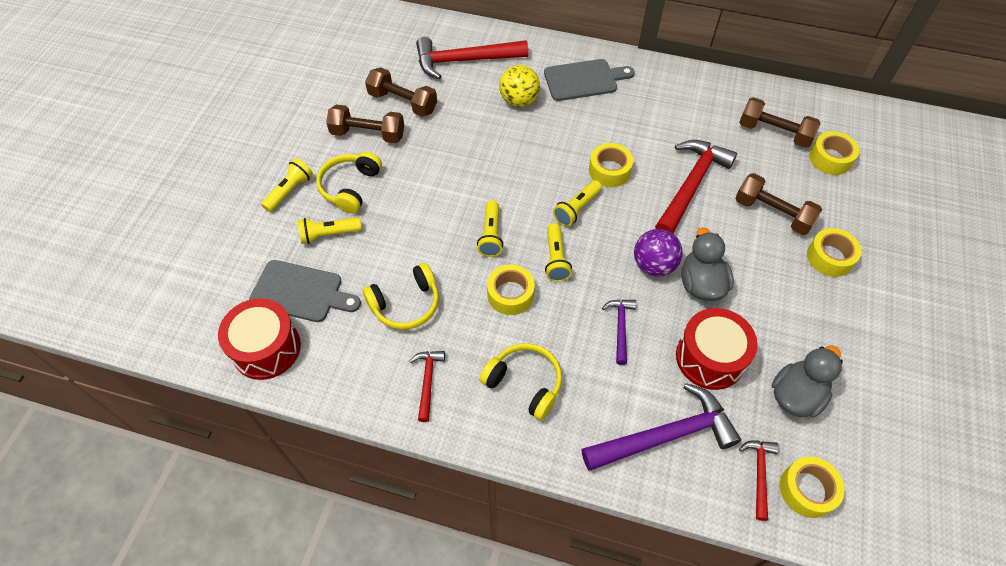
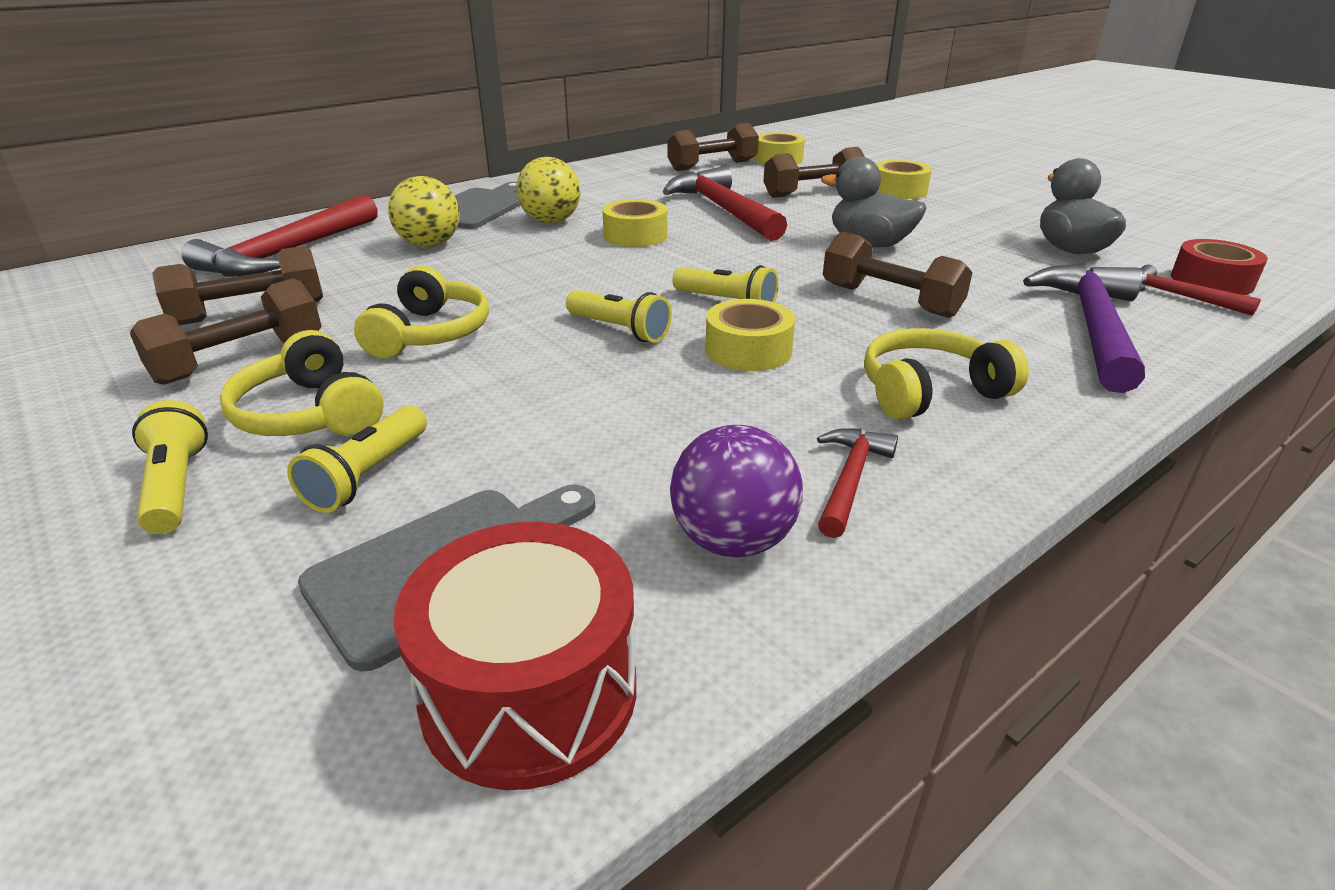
camera: 55 degrees left, 25 degrees down
yellow headphones [363,263,439,330] -> yellow headphones moved to [354,266,489,358]
red hammer [409,351,445,422] -> red hammer turned 75 degrees clockwise [817,428,898,538]
yellow flashlight [553,180,602,227] -> none
purple hammer [602,300,636,365] -> brown dumbbell [823,231,973,318]
purple ball [634,229,682,277] -> purple ball moved to [670,425,803,557]
red drum [676,308,758,390] -> none
yellow tape [780,457,845,518] -> red tape [1171,239,1268,295]
none -> yellow ball [516,157,580,223]

